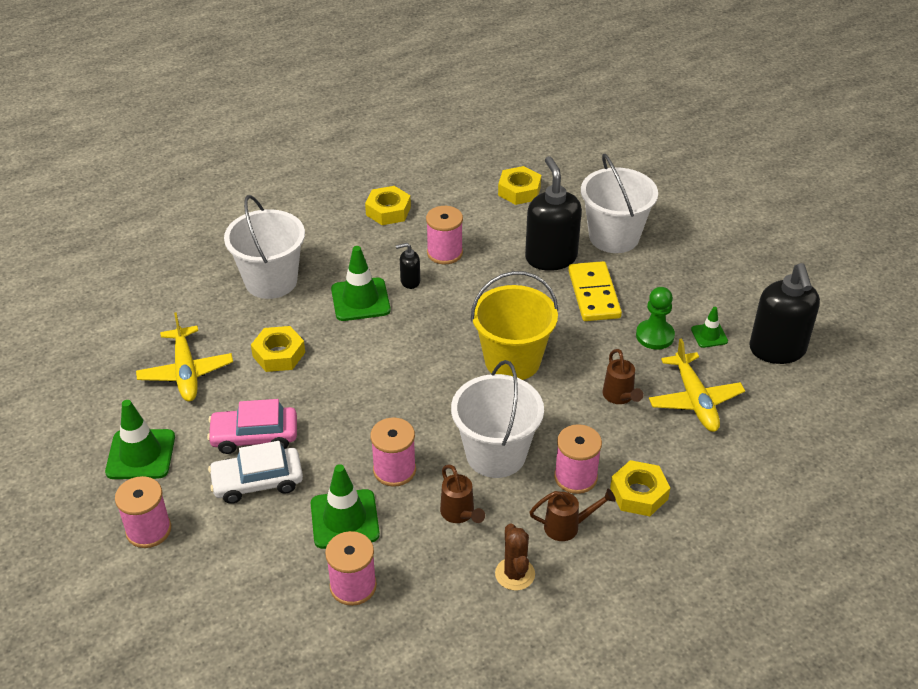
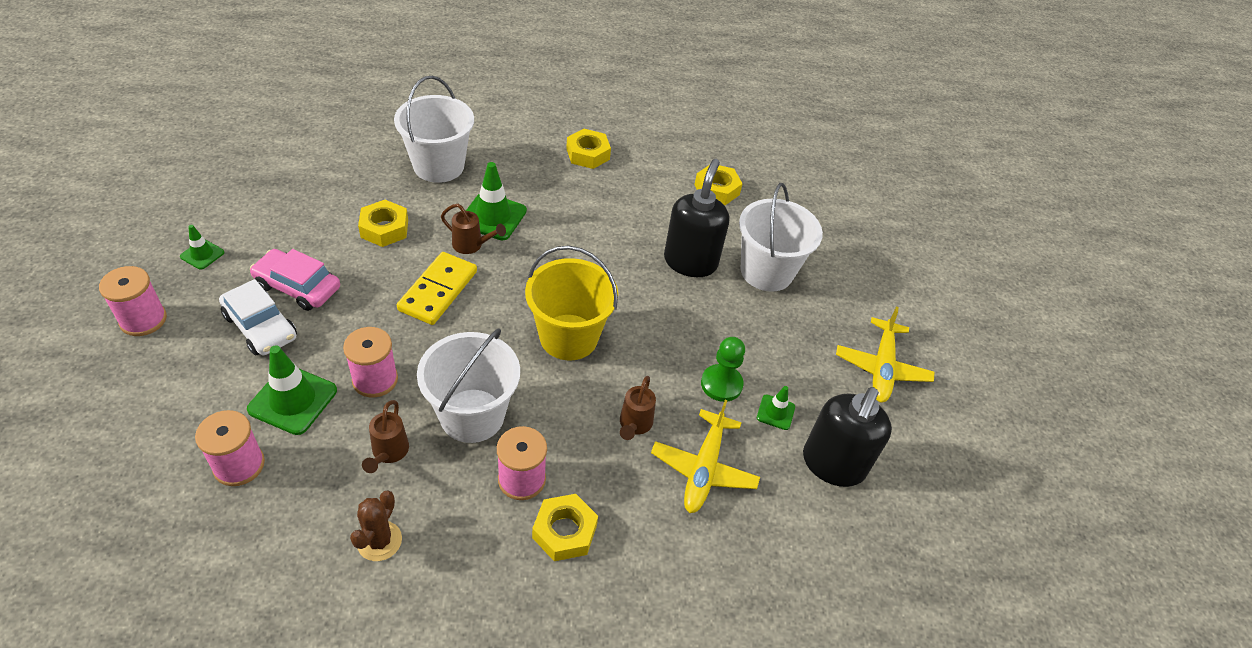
camera: 25 degrees right, 5 degrees up
green traffic cone [105,400,175,479] -> green traffic cone [180,225,225,270], size x0.54
yellow plane [136,312,233,401] -> yellow plane moved to [836,307,935,403]
white car [208,441,303,504] -> white car turned 150 degrees counterclockwise [219,279,297,356]
black soap dispenser [396,243,420,289] -> none
pink spool [426,206,463,265] -> none
brown watering can [530,489,616,541] -> brown watering can moved to [441,204,506,254]
yellow domino [568,261,622,321] -> yellow domino moved to [397,252,477,325]

